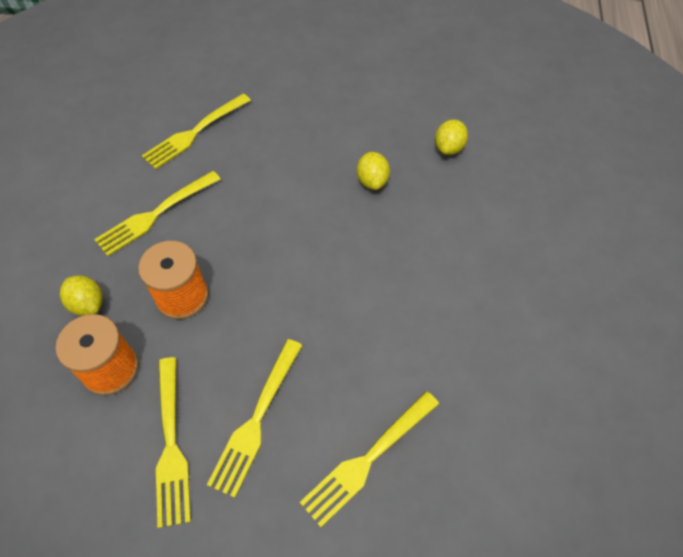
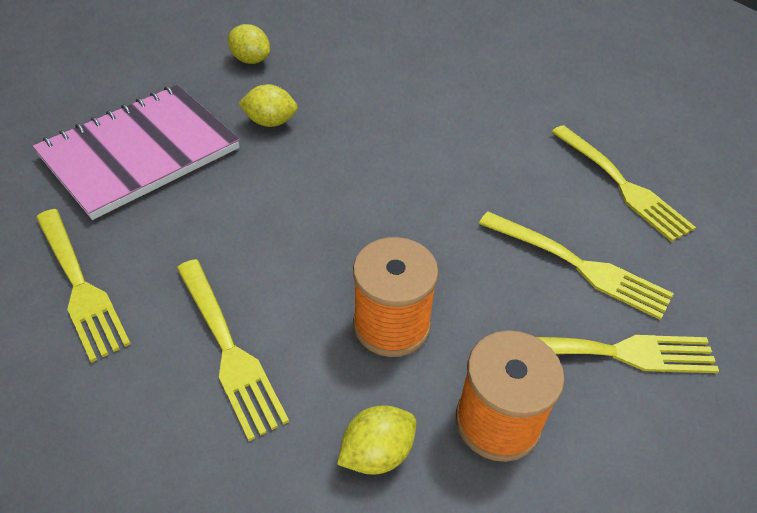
camera: 80 degrees left, 10 degrees down
none -> pink notebook [33,85,240,220]

